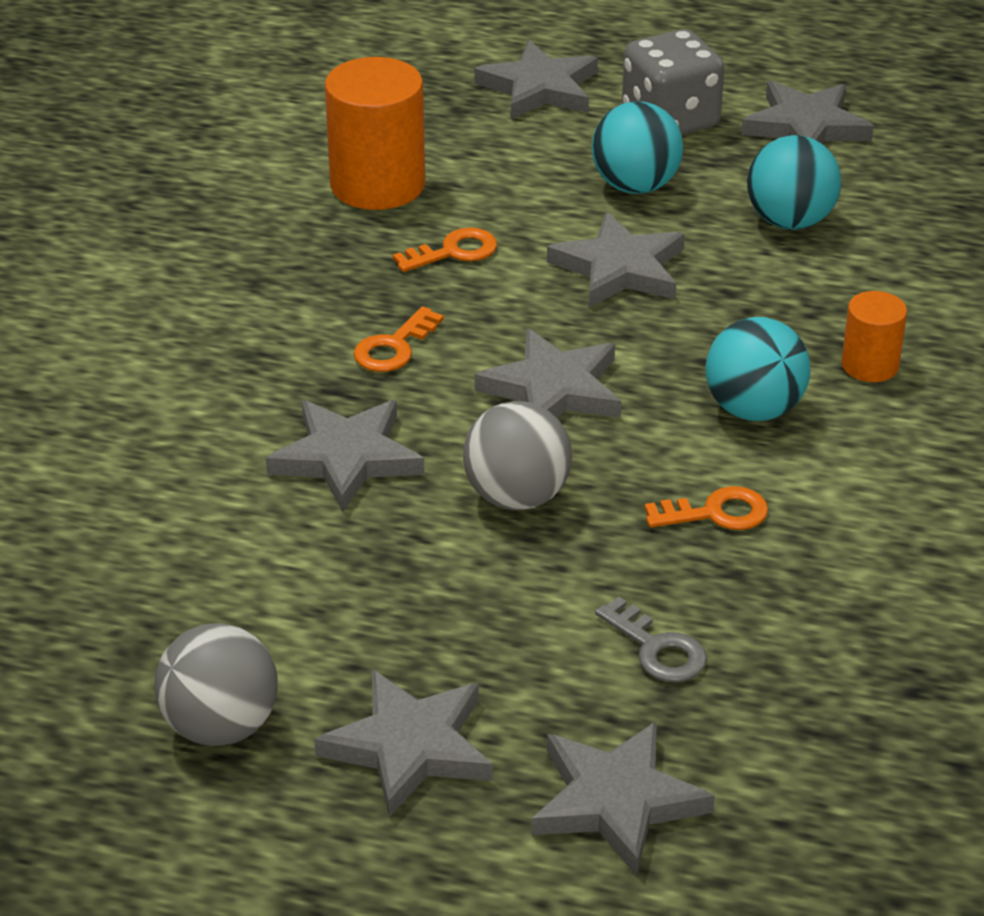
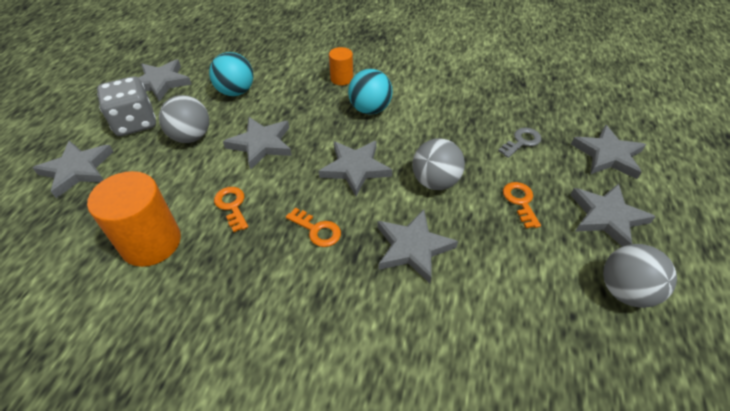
camera: 90 degrees left, 10 degrees up
turquoise ball [592,101,683,194] -> grey ball [159,95,209,143]
orange key [645,486,768,530] -> orange key moved to [503,182,541,228]

